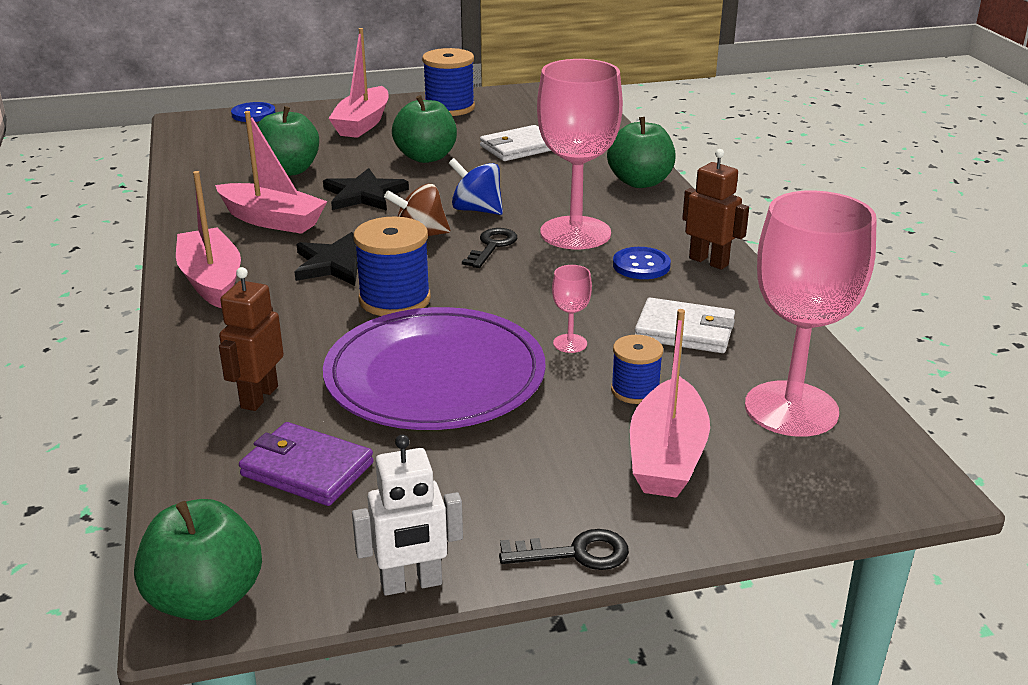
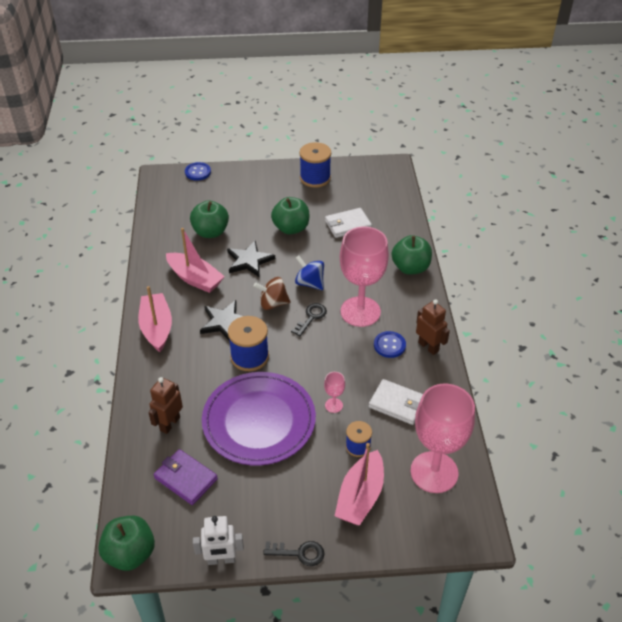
camera: 10 degrees right, 15 degrees up
pink boat [328,28,389,138] -> none

